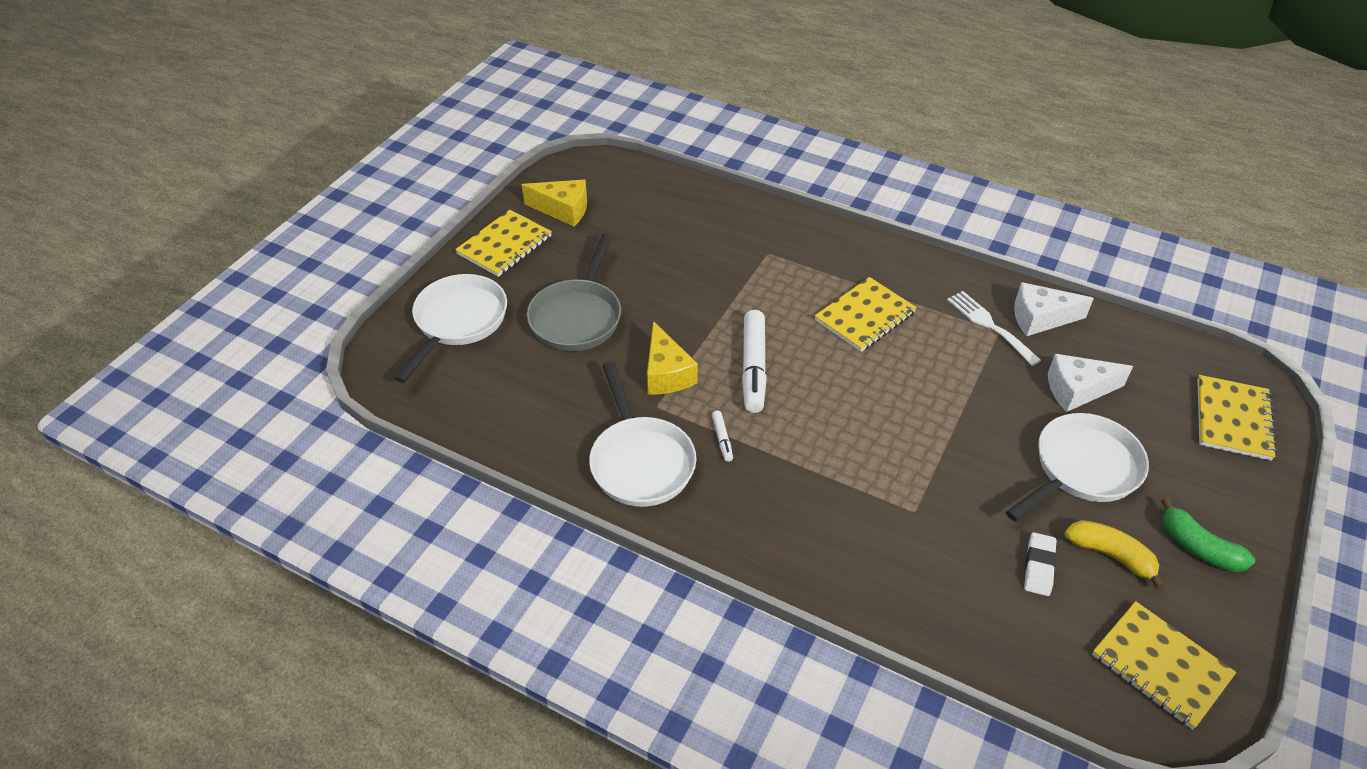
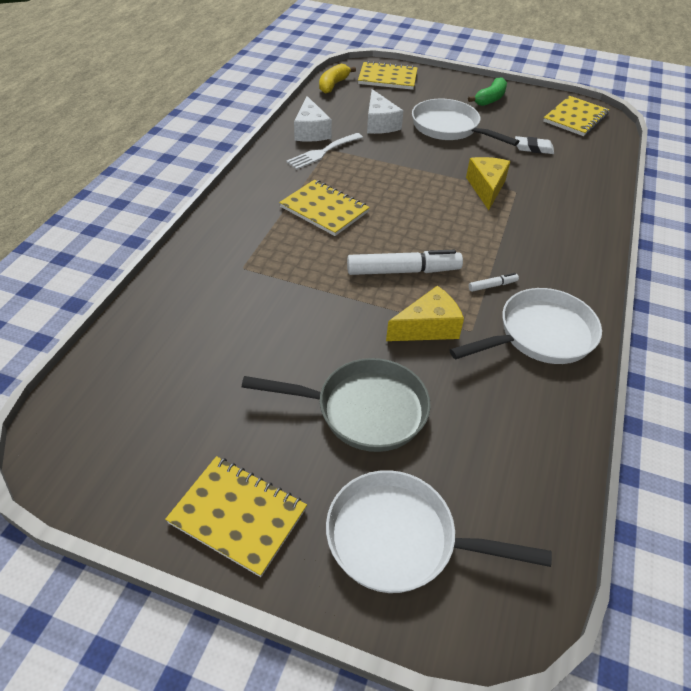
camera: 100 degrees left, 0 degrees up
yellow cheese [521,180,587,226] -> yellow cheese moved to [466,157,510,210]
yellow banana [1065,520,1164,589] -> yellow banana moved to [319,64,356,94]

